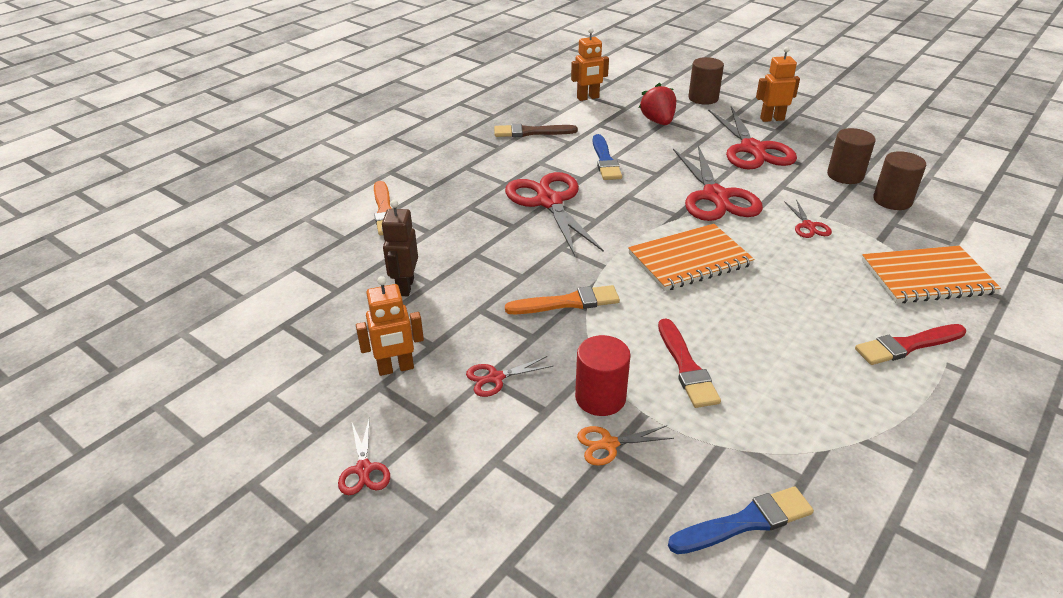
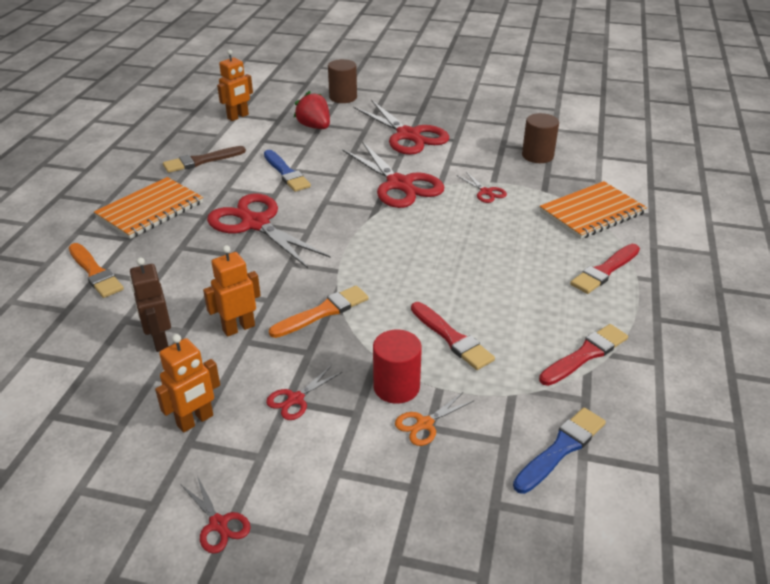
camera: 25 degrees left, 0 degrees up
orange notebook [628,224,755,291] -> orange notebook moved to [94,177,203,239]
orange robot [756,47,800,122] -> orange robot moved to [203,245,261,337]
brown cylinder [827,128,875,184] -> none
none -> red brush [539,324,628,386]

